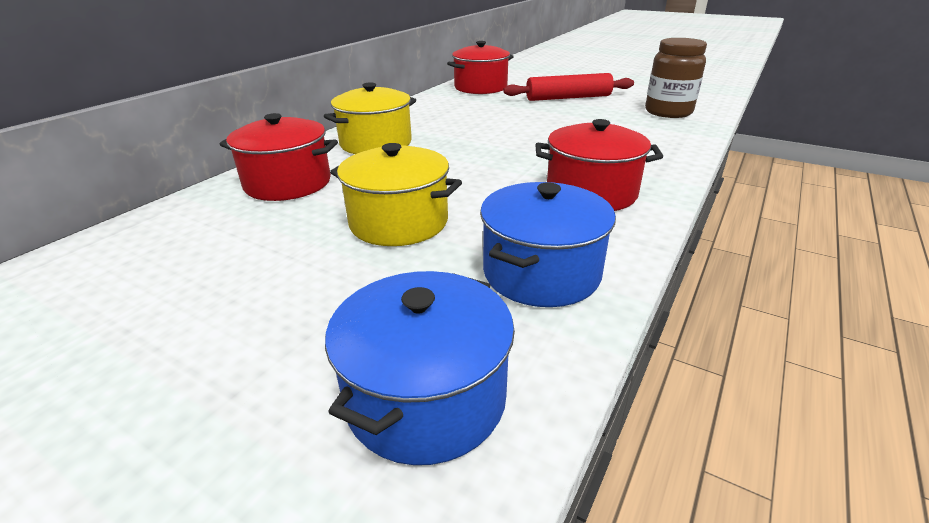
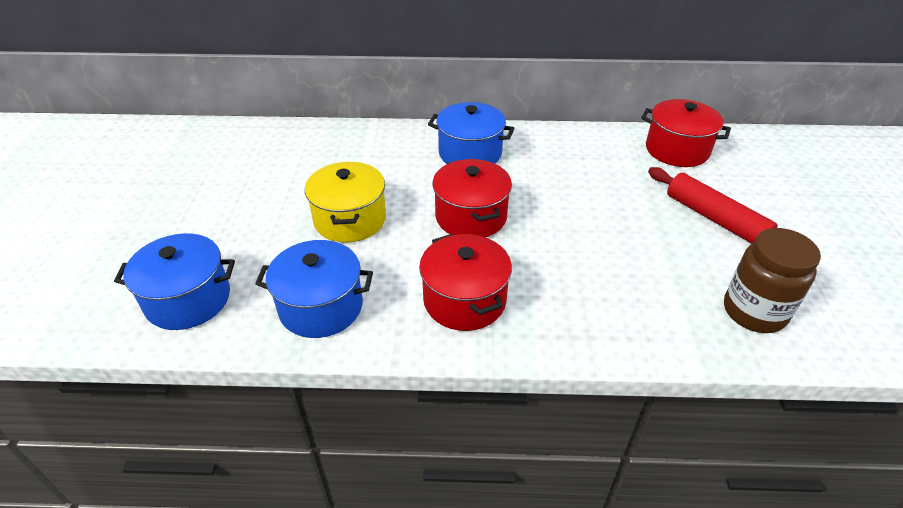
camera: 60 degrees right, 10 degrees up
red pot [220,113,338,201] -> red pot moved to [433,159,512,237]
yellow pot [324,82,416,154] -> blue pot [428,102,514,164]

